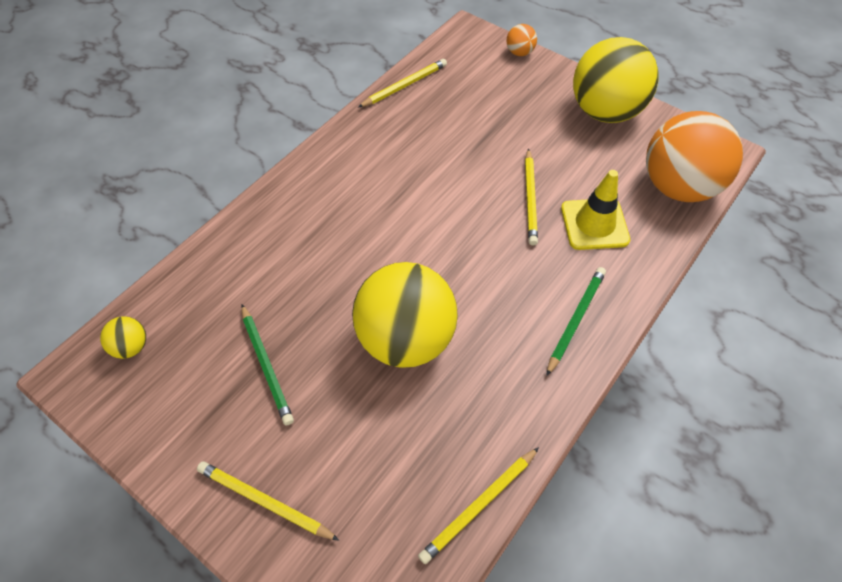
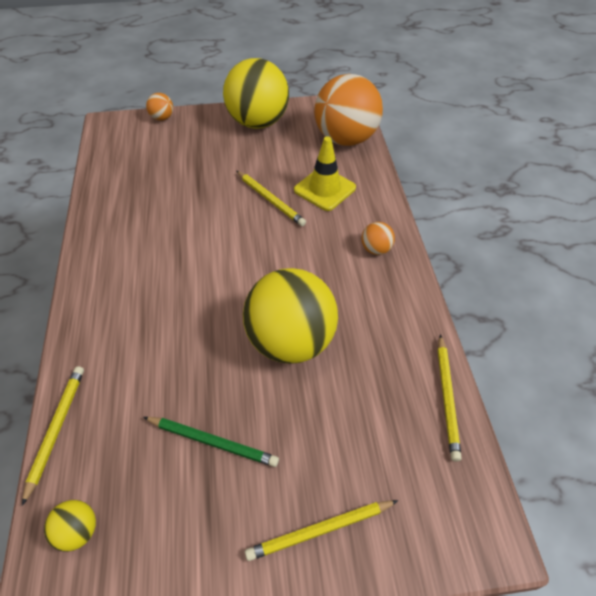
camera: 45 degrees left, 5 degrees down
yellow pencil [358,59,447,107] -> yellow pencil moved to [22,366,84,506]
green pencil [546,267,606,376] -> orange ball [362,222,395,255]

